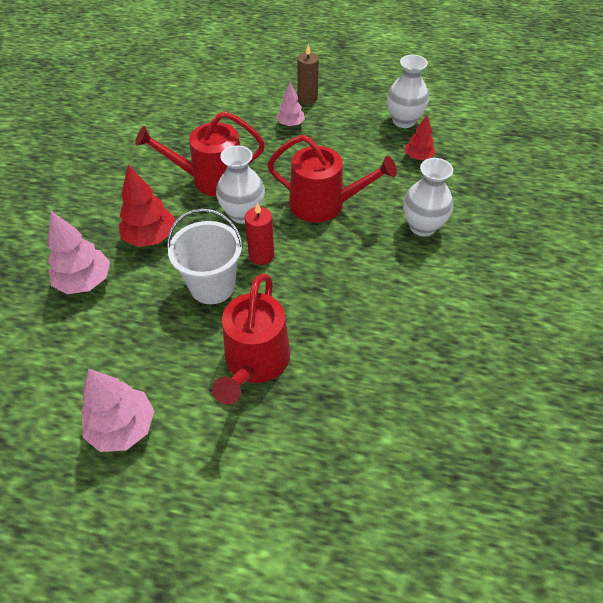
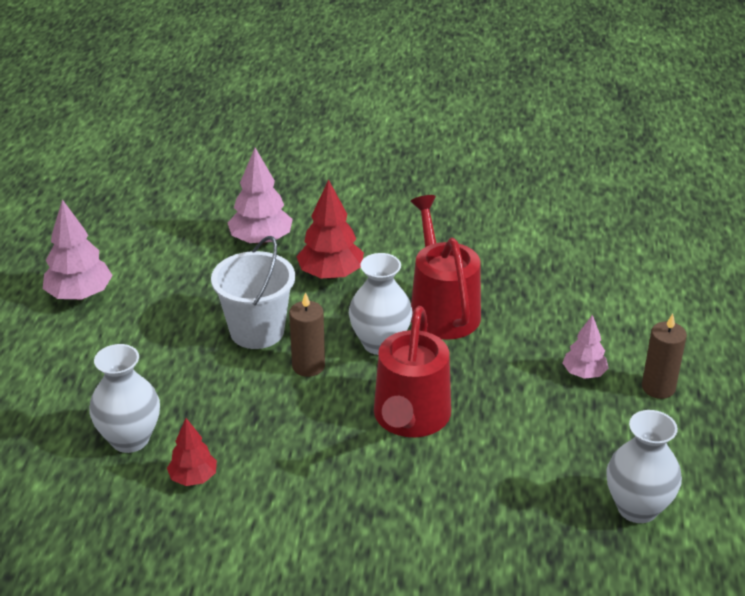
camera: 85 degrees right, 15 degrees down
red watering can [212,274,290,405] -> none
red candle [245,203,274,265] -> brown candle [289,292,325,377]
white vase [403,158,453,236] -> white vase moved to [89,344,160,453]
red tree [405,115,436,160] -> red tree moved to [167,418,217,486]

